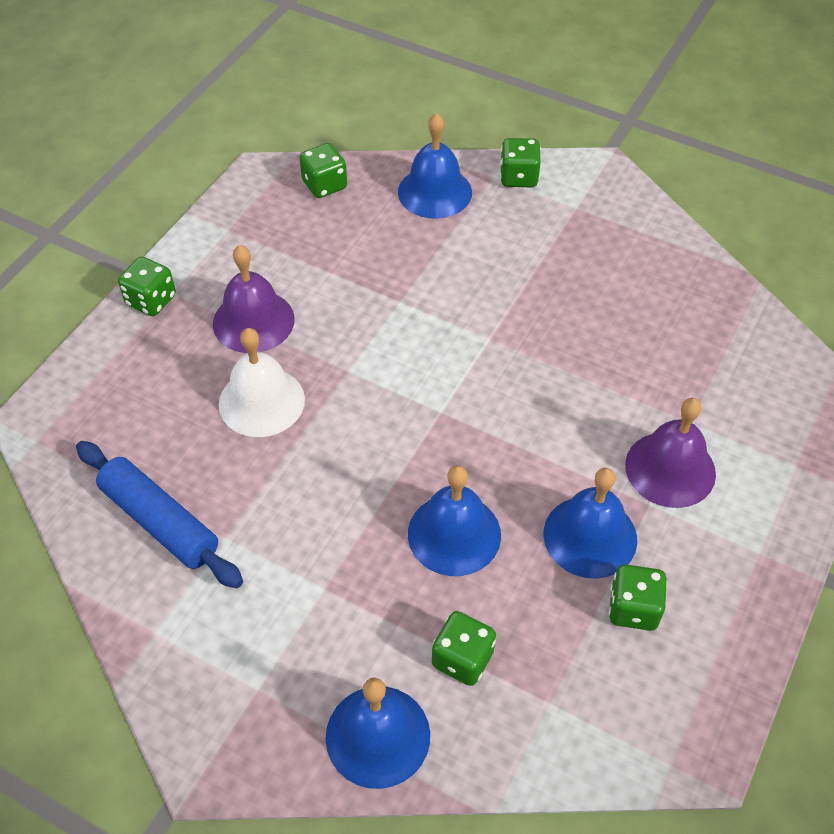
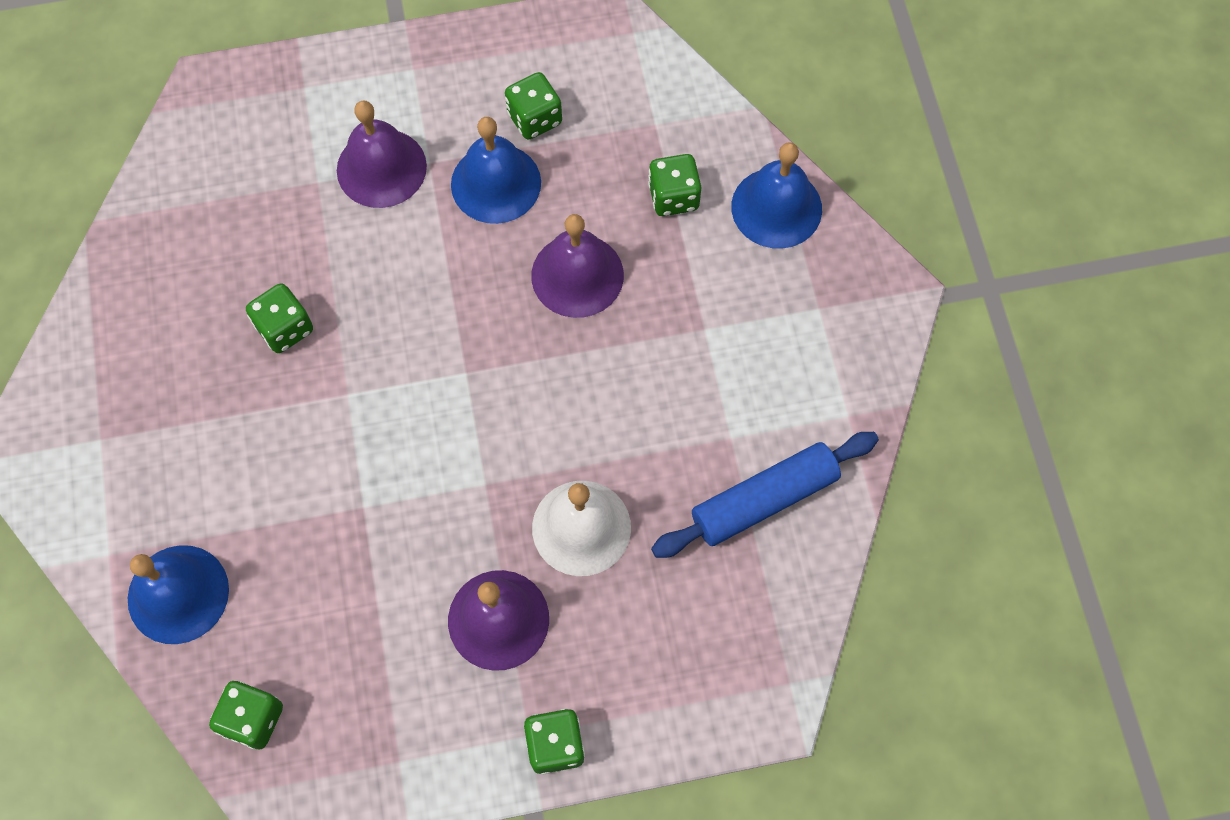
camera: 130 degrees left, 15 degrees up
blue rolling pin [76,441,243,588] -> blue rolling pin turned 60 degrees clockwise [651,432,879,558]
blue bell [408,465,501,576] -> purple bell [531,214,624,318]
green dice [500,138,541,187] -> green dice moved to [246,283,313,353]

